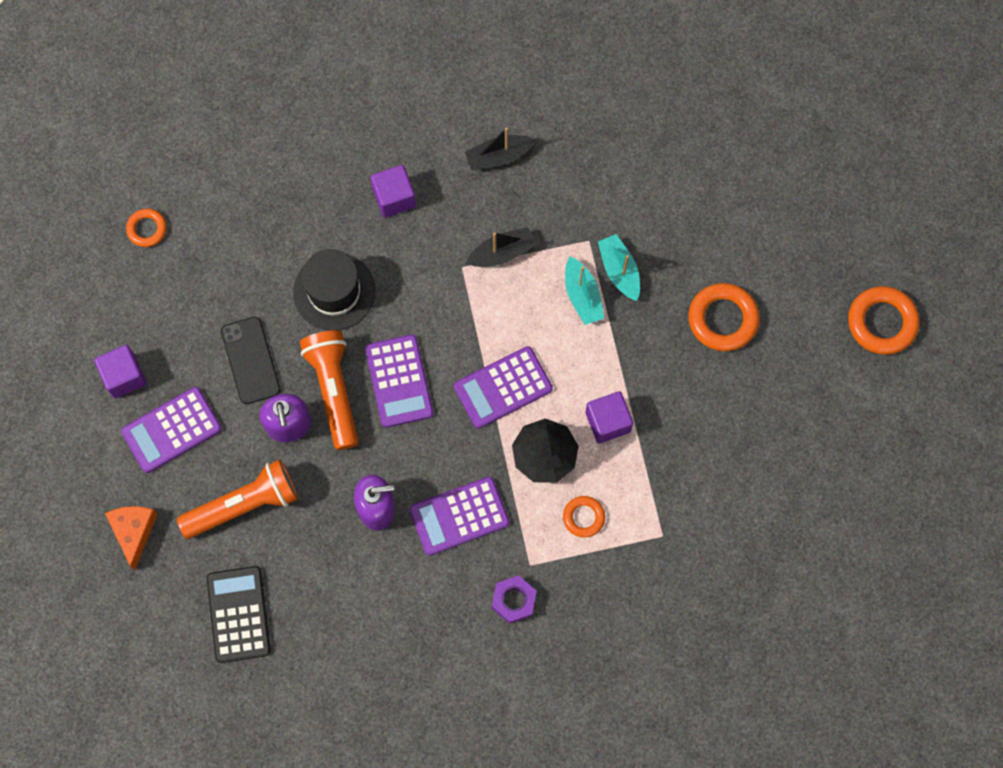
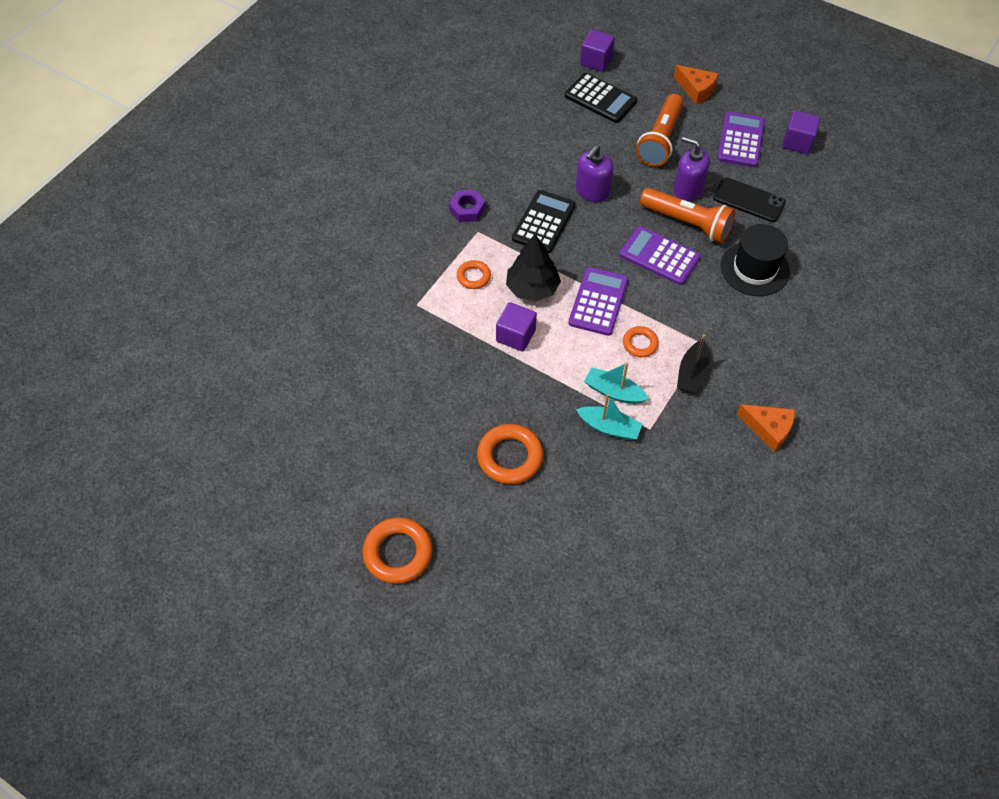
camera: 135 degrees right, 15 degrees down
orange ring [126,209,167,247] -> orange ring moved to [623,326,659,357]
purple cube [370,165,416,218] -> purple cube moved to [580,30,615,72]
purple calculator [410,477,510,556] -> black calculator [512,190,576,253]
black boat [465,127,536,170] -> orange cheese [737,404,795,452]

